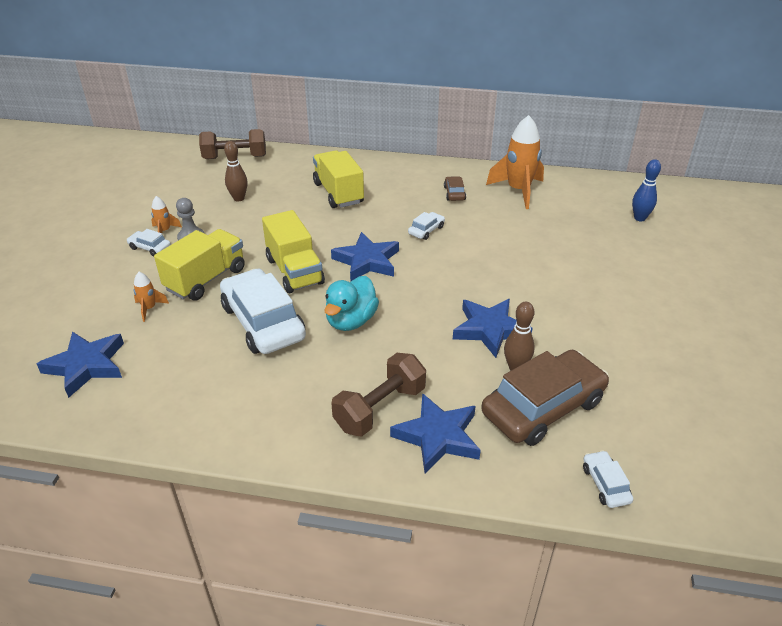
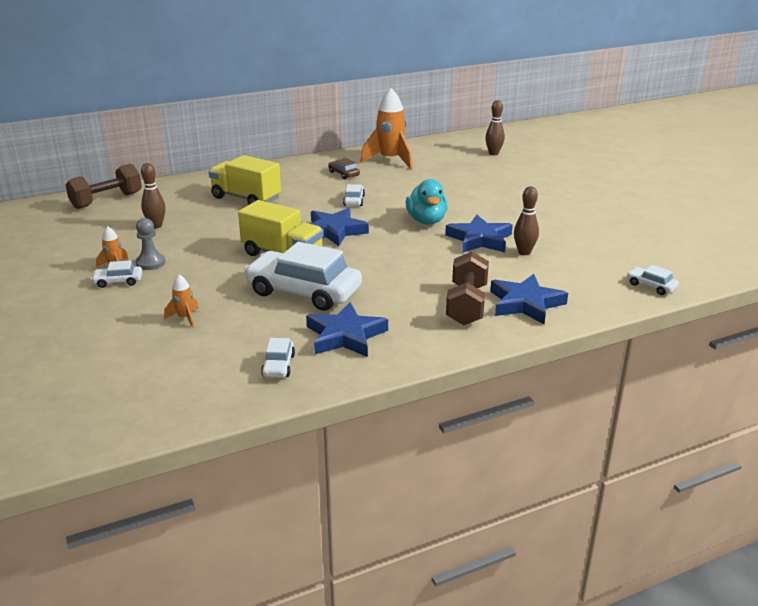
camera: 35 degrees left, 10 degrees down
blue star [37,332,124,398] -> blue star moved to [306,302,388,357]
yellow truck [154,229,245,301] -> none
turquoise duck [324,276,379,331] -> turquoise duck moved to [405,179,448,225]
brown car [481,350,609,446] -> none
blue bowling pin [632,159,661,222] -> brown bowling pin [485,100,505,155]
none -> white car [261,338,295,378]

